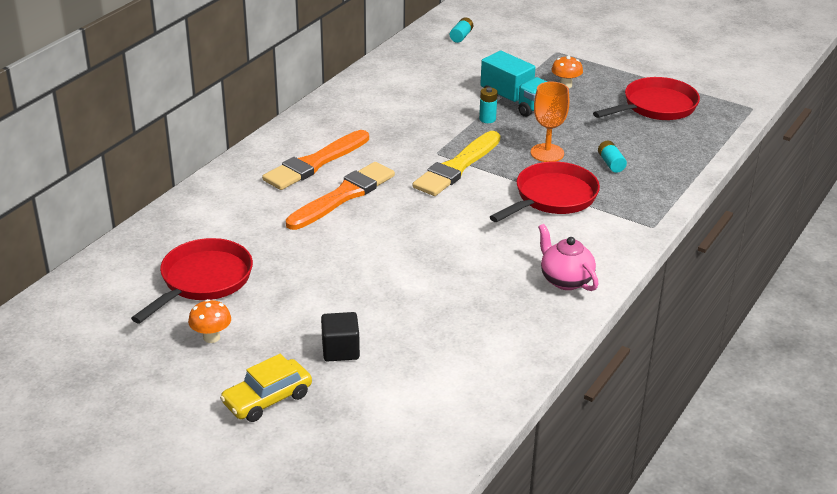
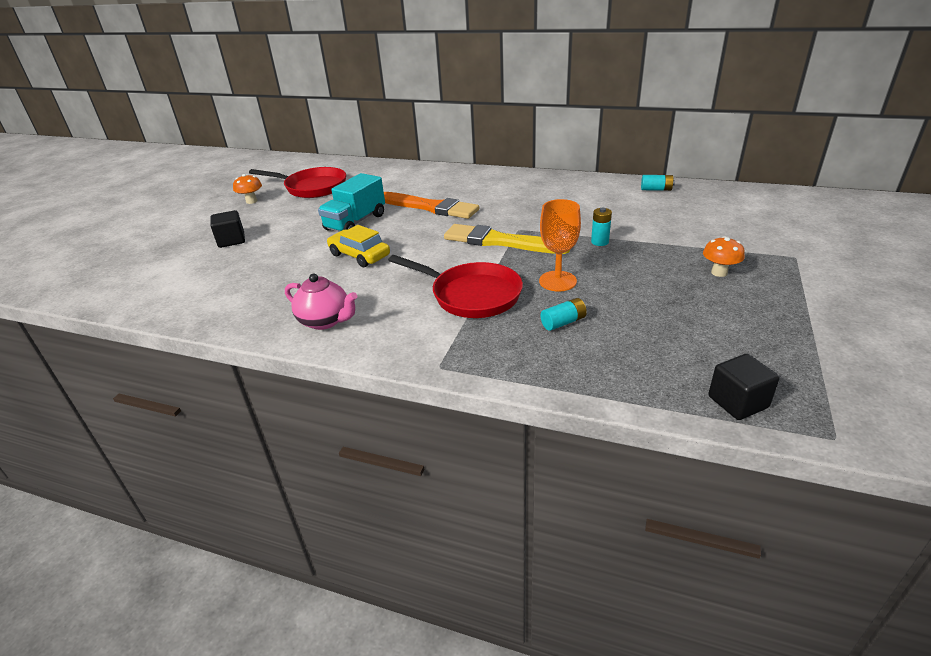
camera: 80 degrees right, 0 degrees up
yellow car [220,354,312,422] -> yellow car moved to [327,225,390,267]
orange brush [262,130,369,190] -> none
turquoise battery [450,17,473,43] -> turquoise battery moved to [641,175,675,191]
turquoise truck [480,51,547,117] -> turquoise truck moved to [318,173,385,232]
pink teapot [538,224,599,291] -> pink teapot turned 75 degrees clockwise [285,274,357,330]
red pan [593,77,700,120] -> none
none -> black cube [708,354,780,420]

